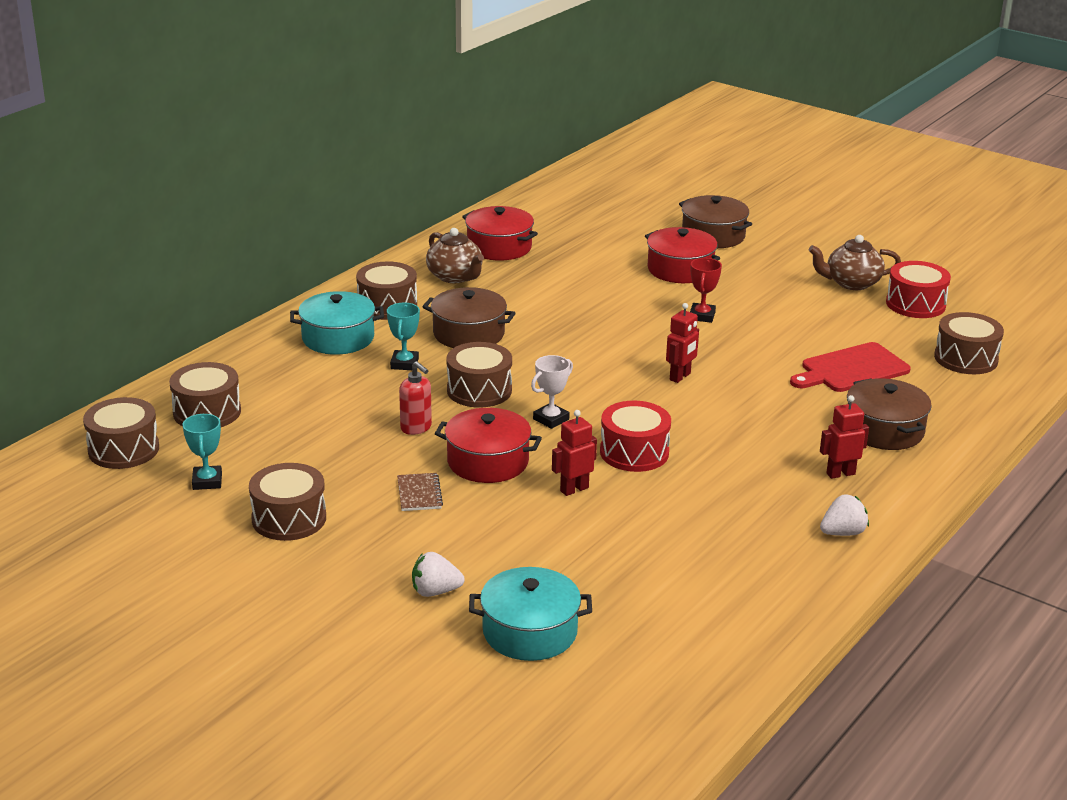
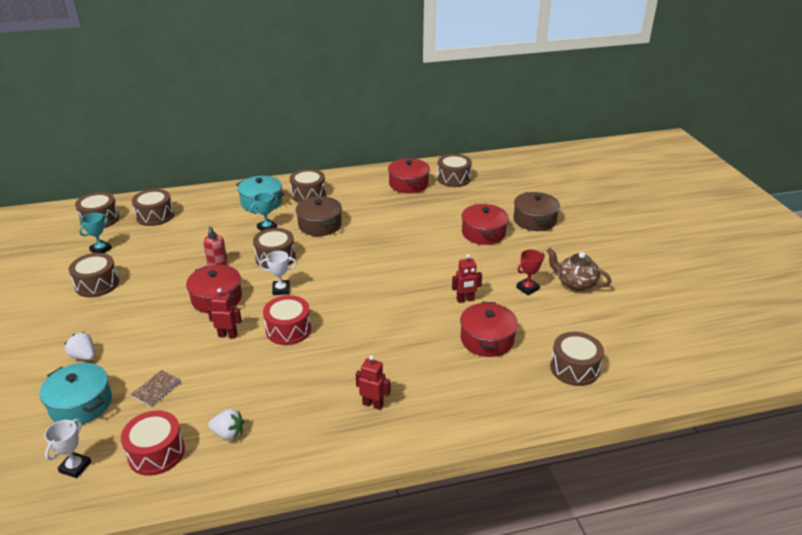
camera: 40 degrees right, 5 degrees up
brown notebook [397,473,443,511] -> brown notebook moved to [130,370,181,407]
brown teapot [426,228,484,283] -> none
red robot [666,303,699,383] -> red robot moved to [452,254,482,303]
red trophy [690,258,722,323] -> red trophy moved to [516,249,544,295]
red cutting board [790,342,911,392] -> red pot [460,302,518,357]
white strawberry [820,494,869,536] -> white strawberry moved to [208,409,244,440]
brown pot [847,378,932,450] -> none
red drum [886,261,951,318] -> red drum moved to [121,411,185,476]
none -> white trophy [45,419,91,478]
none -> brown drum [437,154,472,187]

